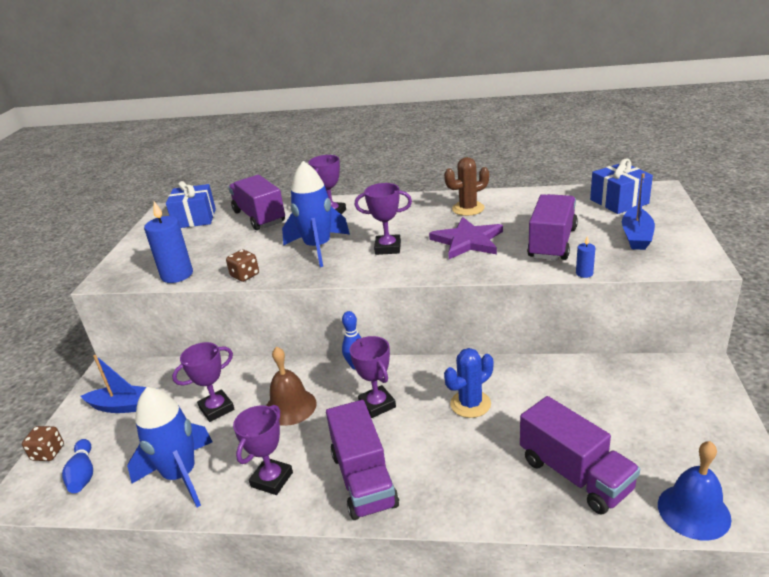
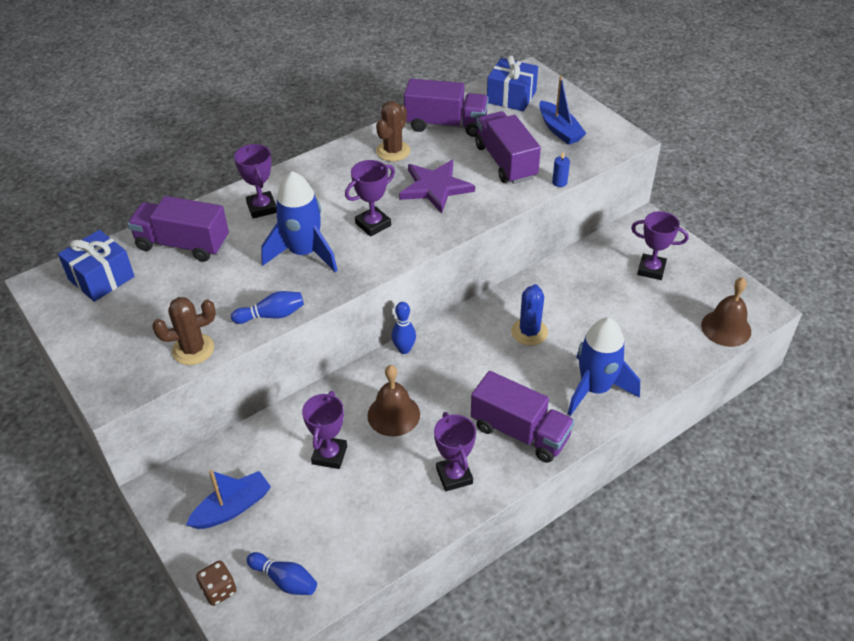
camera: 45 degrees left, 15 degrees up
blue rocket [127,387,213,507] -> blue rocket moved to [568,317,640,416]
blue candle [144,201,193,283] -> brown cactus [152,297,216,365]
brown dice [226,249,259,282] -> blue bowling pin [231,291,304,324]
purple trophy [350,336,396,418] -> purple trophy moved to [631,211,689,280]
purple truck [520,396,640,515] -> purple truck moved to [404,78,488,137]
blue bell [658,441,731,541] -> brown bell [701,277,751,347]

